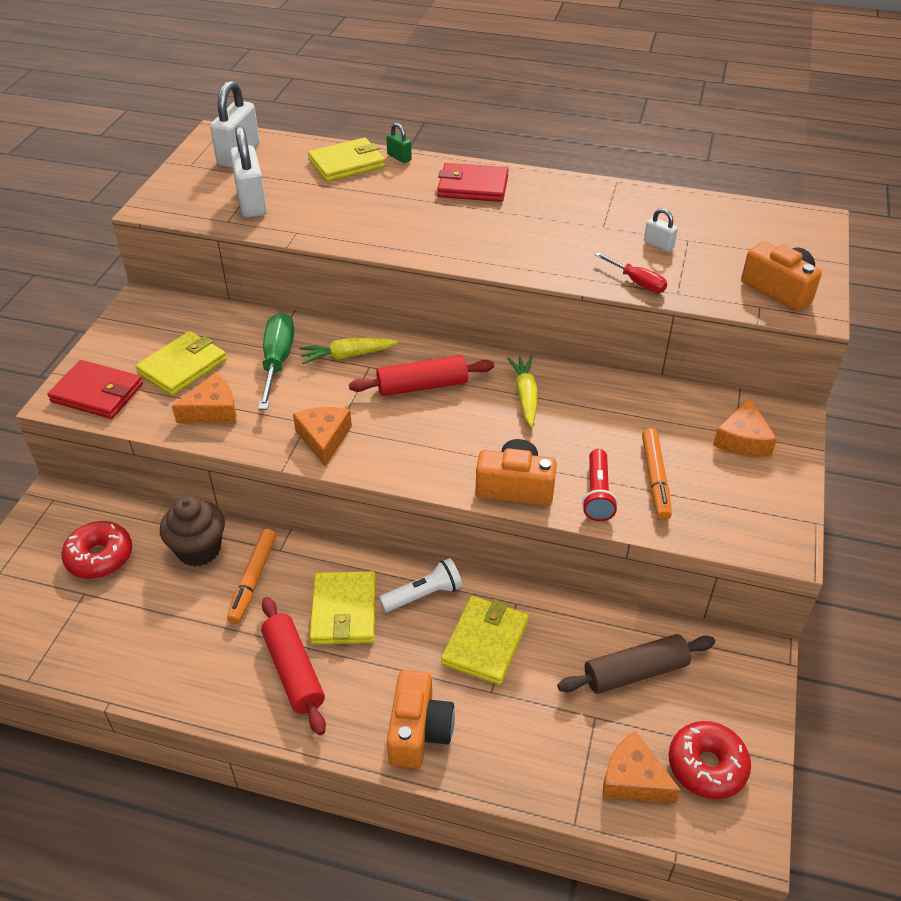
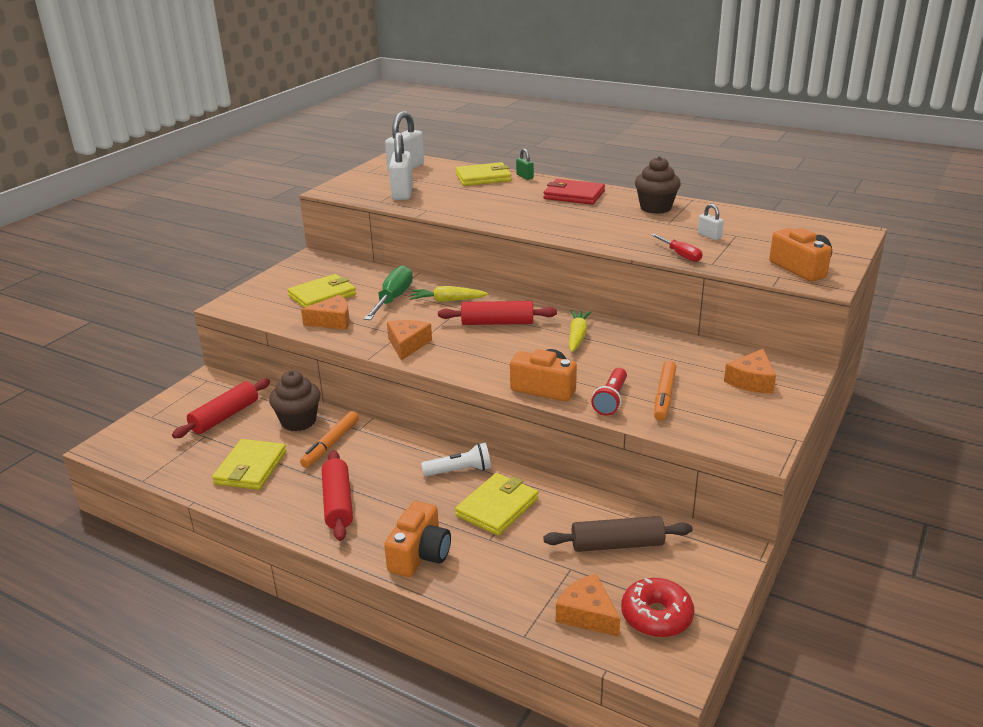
camera: 15 degrees right, 15 degrees down
red wallet [47,360,143,419] -> none
red donut [62,521,132,579] -> red rolling pin [172,379,270,438]
yellow wallet [310,571,376,645] -> yellow wallet moved to [212,439,287,490]
none -> brown cupcake [635,156,681,214]

